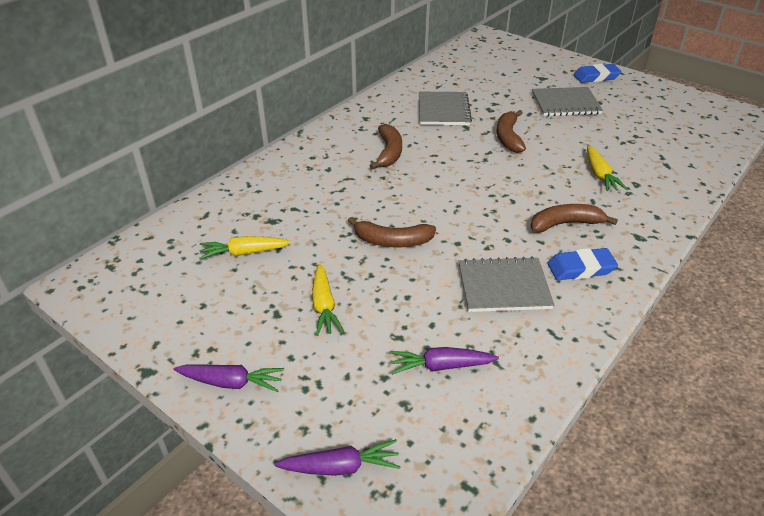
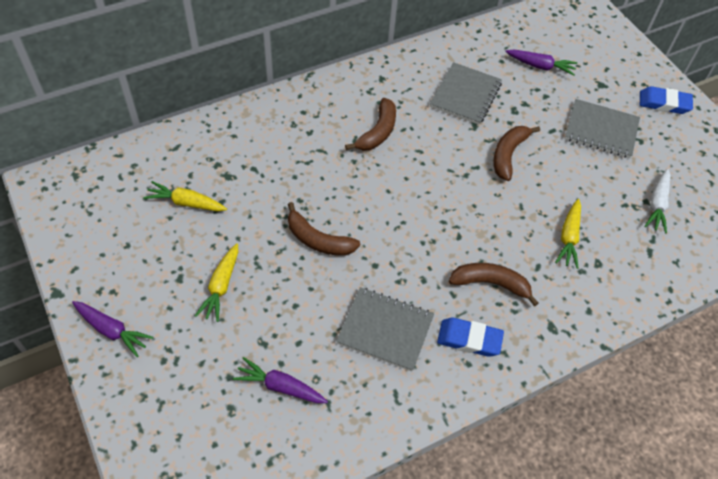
camera: 20 degrees right, 15 degrees up
purple carrot [274,439,401,476] -> purple carrot moved to [505,49,577,76]
none -> white carrot [645,169,671,234]

